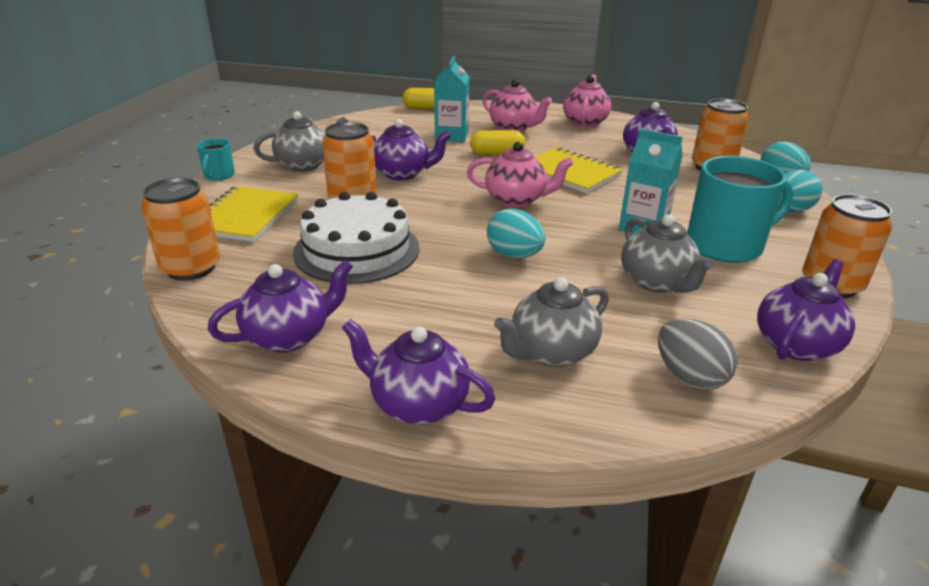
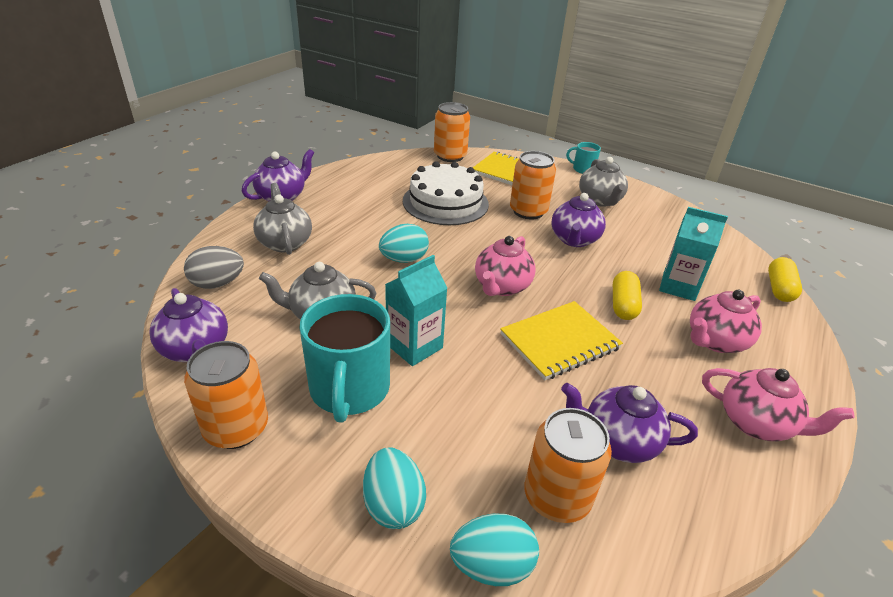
camera: 105 degrees right, 5 degrees up
purple teapot [208,260,353,353] -> none

